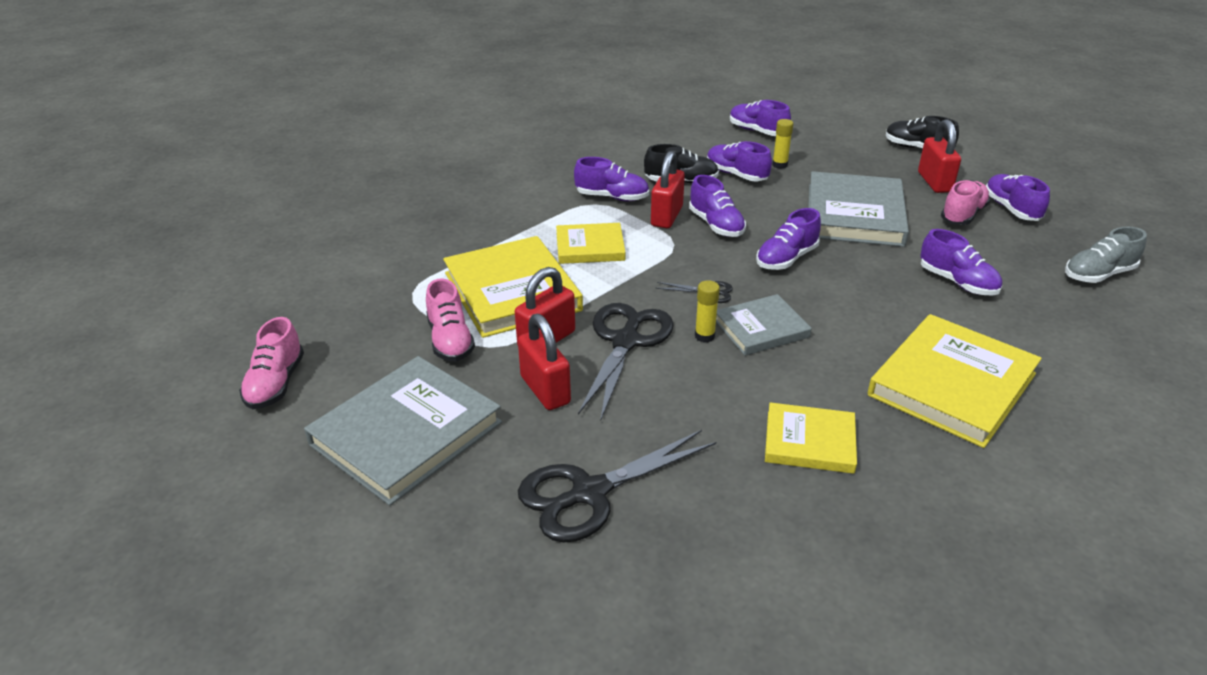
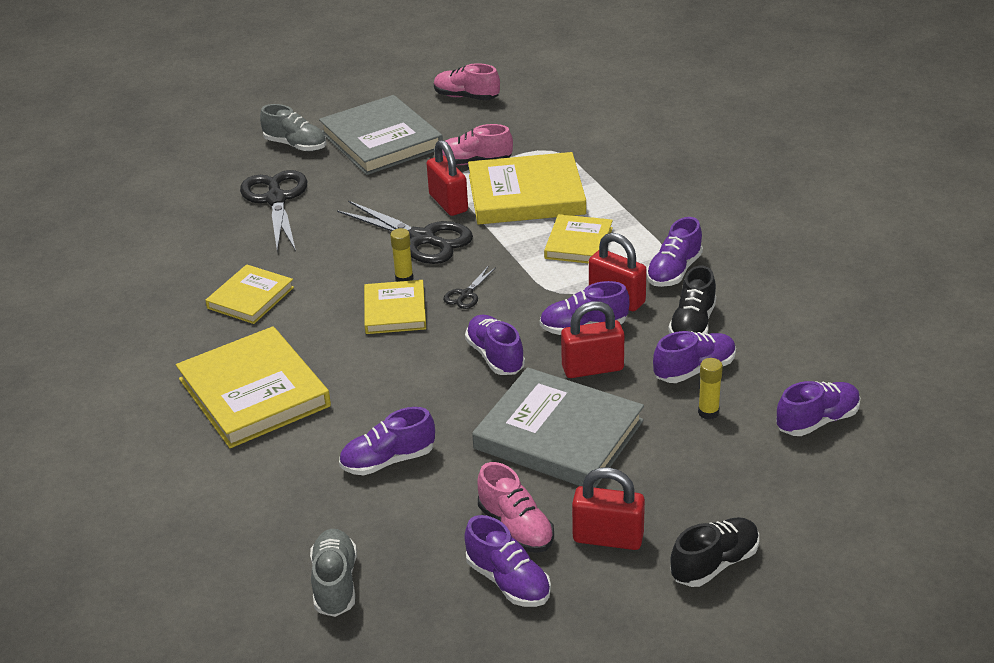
camera: 110 degrees right, 0 degrees up
red padlock [518,314,571,410] -> red padlock moved to [561,301,624,378]
grey book [716,294,811,356] -> yellow book [364,280,426,334]
purple shoe [986,174,1050,221] -> purple shoe turned 45 degrees clockwise [464,515,551,607]
none -> grey shoe [260,104,326,151]

